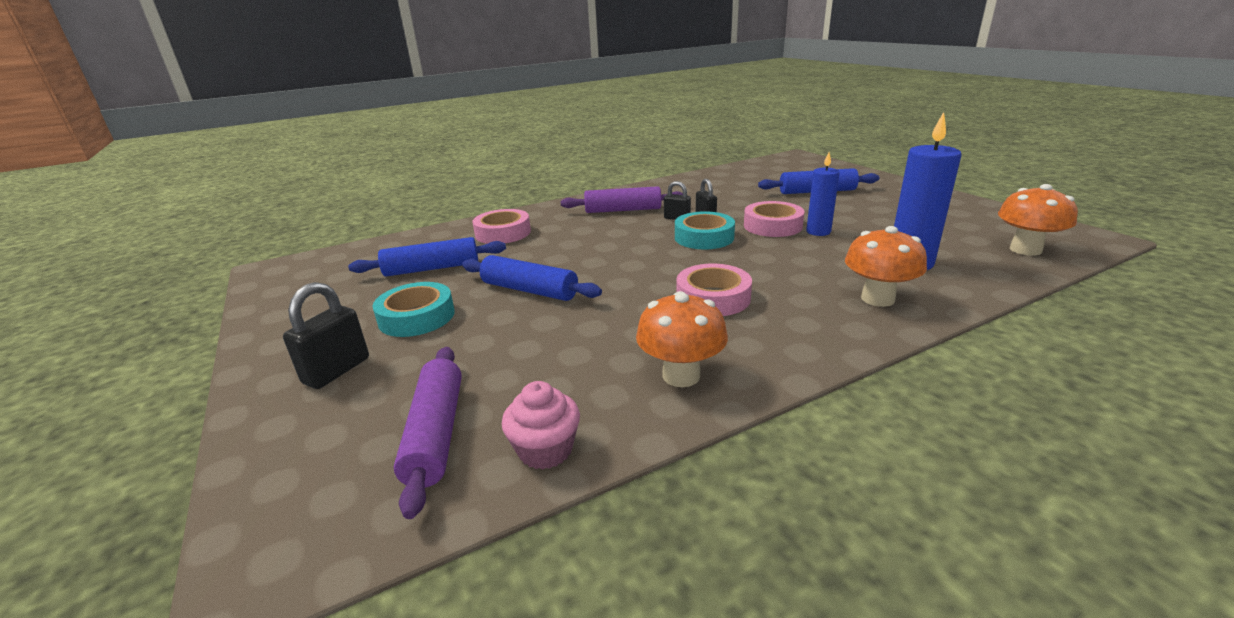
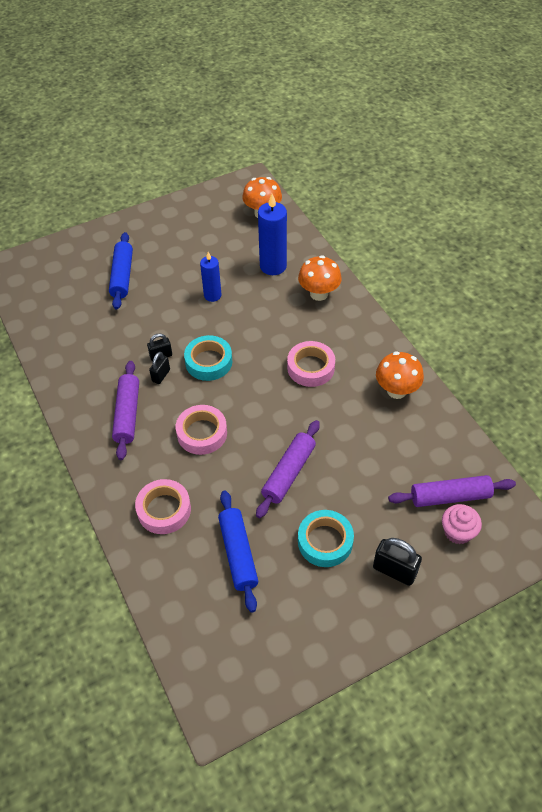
camera: 90 degrees left, 25 degrees up
blue rolling pin [462,255,602,301] -> purple rolling pin [256,420,320,518]
pink cupcake [502,381,580,470] -> pink cupcake moved to [442,504,482,544]
pink tape [744,201,805,237] -> pink tape moved to [176,405,227,455]

